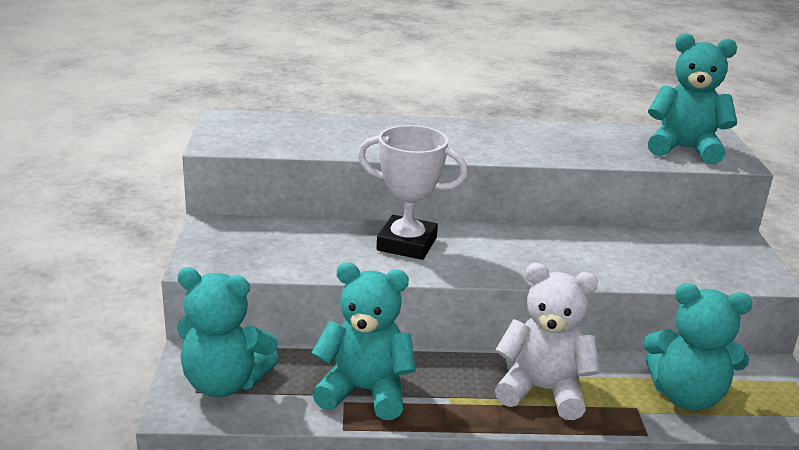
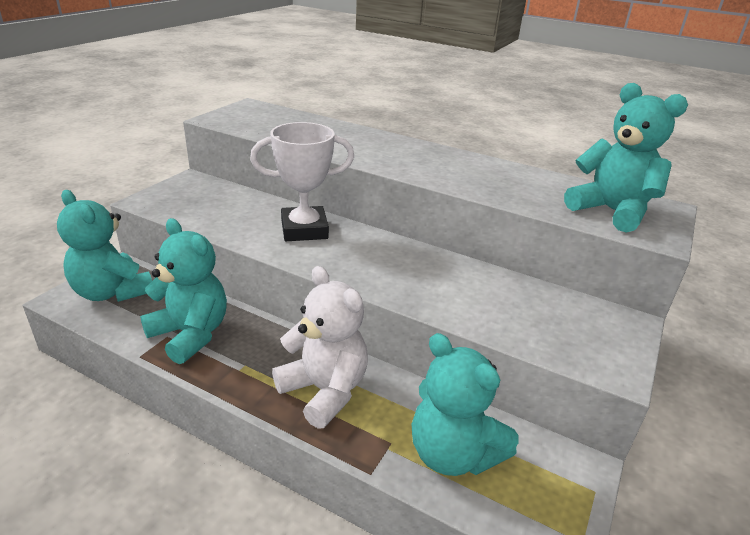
camera: 30 degrees right, 5 degrees up
white trophy [358,125,468,260] -> white trophy turned 60 degrees counterclockwise [250,122,354,241]

